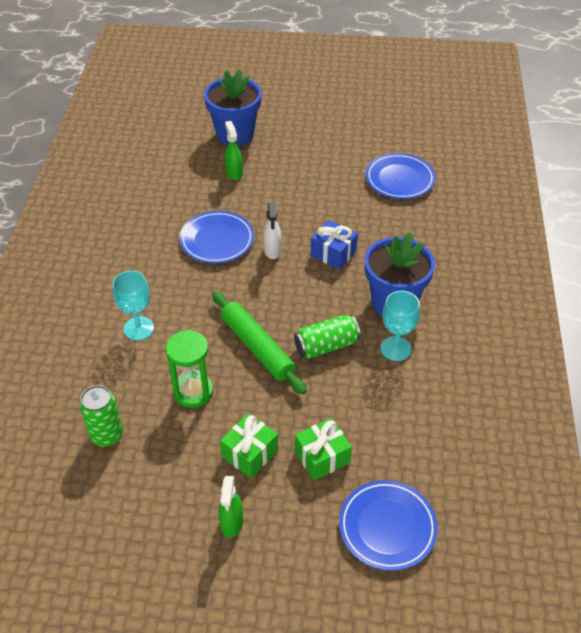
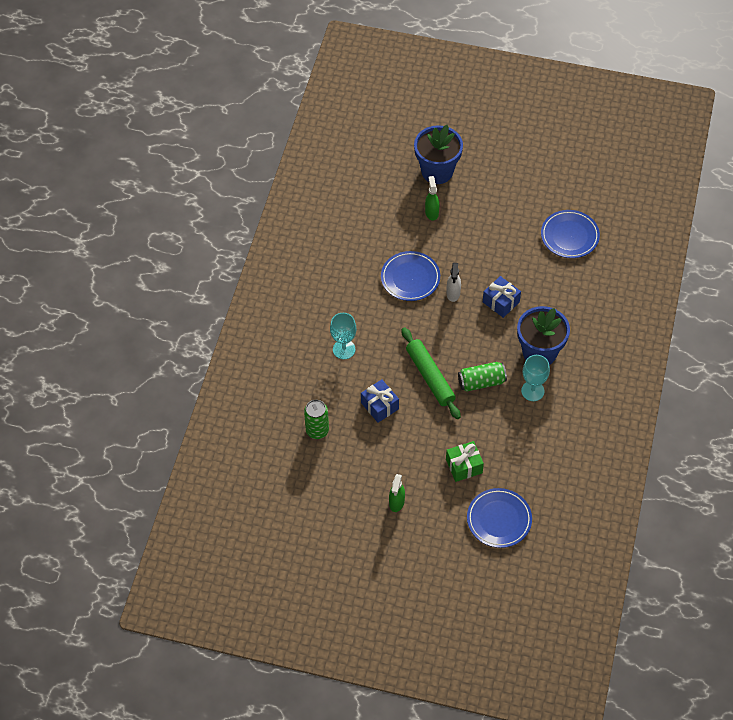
camera: 10 degrees right, 10 degrees up
green hourglass [166,330,213,408] -> blue gift [361,379,399,423]
green gift [220,413,278,478] -> none

